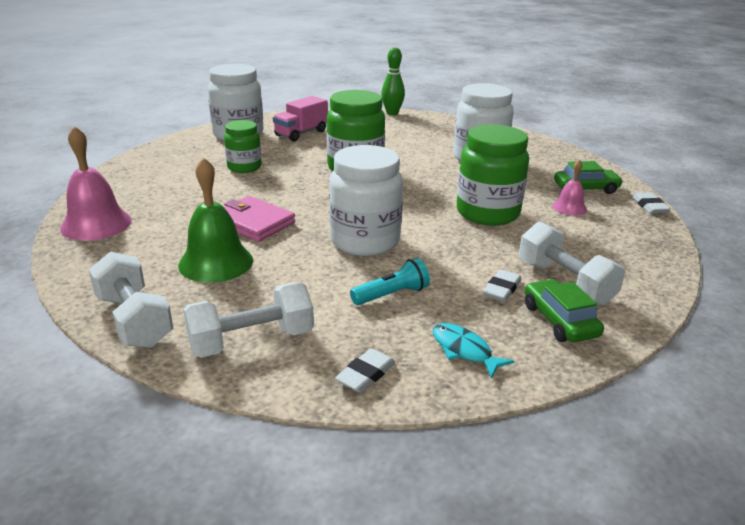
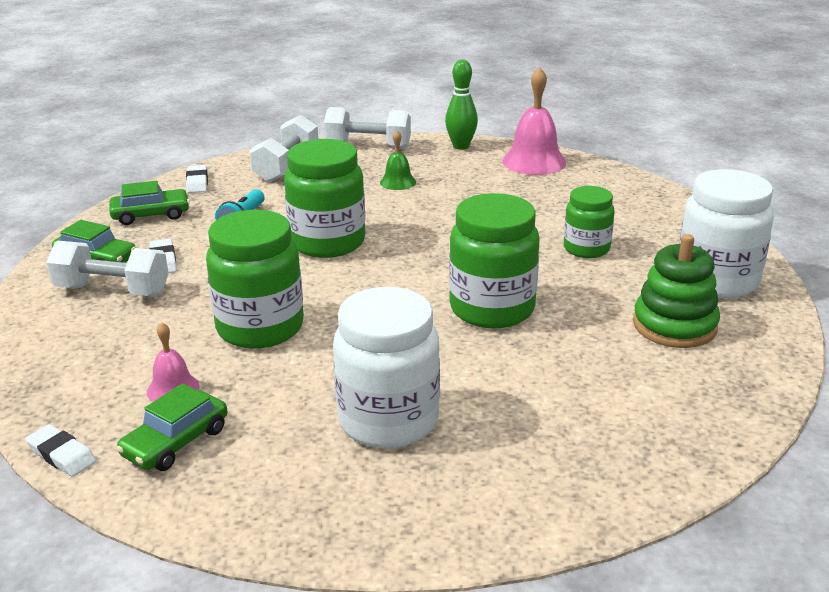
camera: 135 degrees right, 0 degrees up
green bell [178,157,253,283] -> green bell [380,130,416,190], size x0.55
pink wallet [224,196,295,242] -> none
pink truck [273,96,328,141] -> green stacking toy [633,234,720,348]
white jar [329,145,403,256] -> green jar [284,139,365,258]
green bowling pin [381,47,405,115] -> green bowling pin moved to [445,60,478,150]
turquoise fish [433,323,515,378] -> green car [109,181,190,225]

